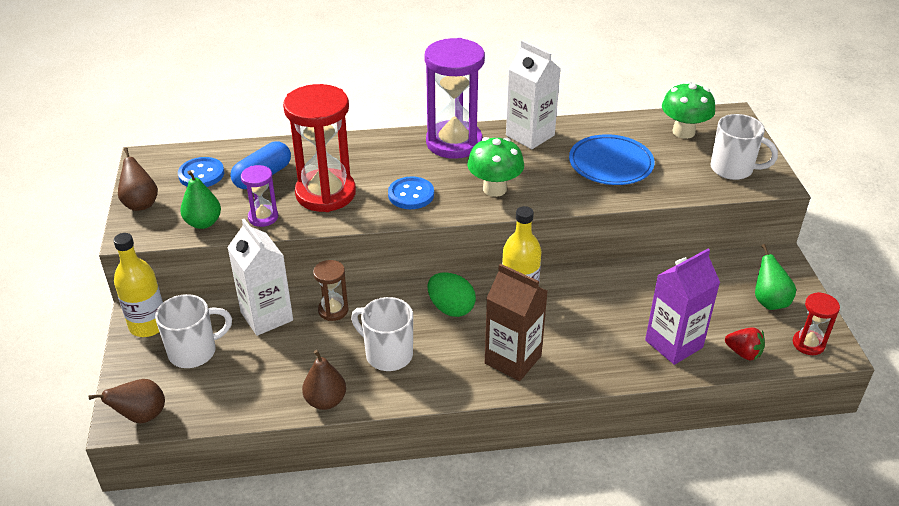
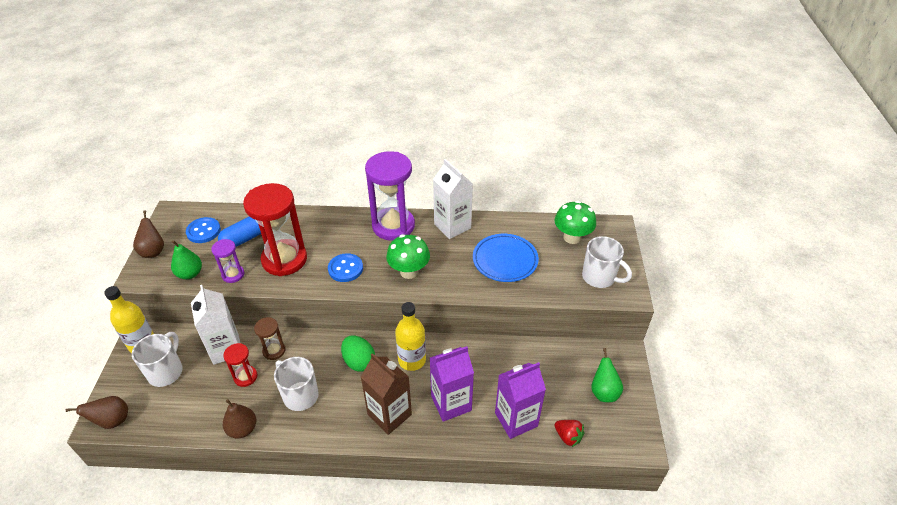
camera: 10 degrees right, 5 degrees up
white mug [155,294,232,368] -> white mug turned 60 degrees counterclockwise [132,332,183,387]
red hourglass [793,292,840,355] -> red hourglass moved to [223,343,257,387]
none -> purple carton [430,346,474,422]

